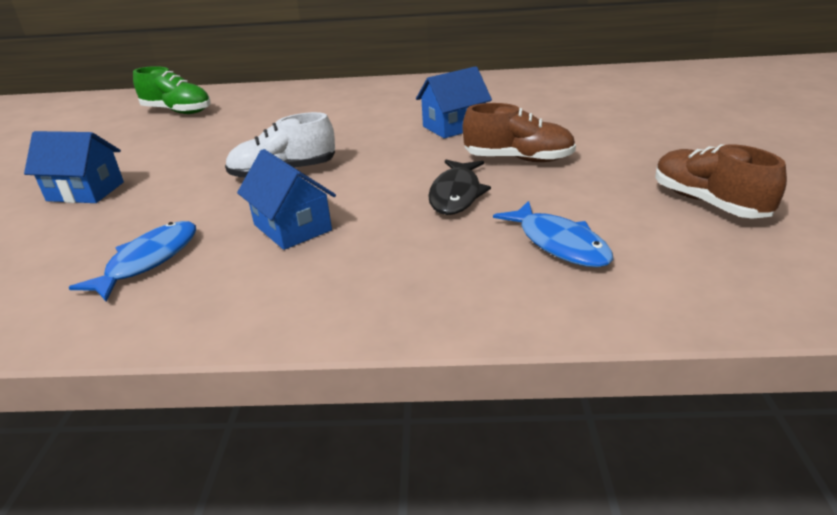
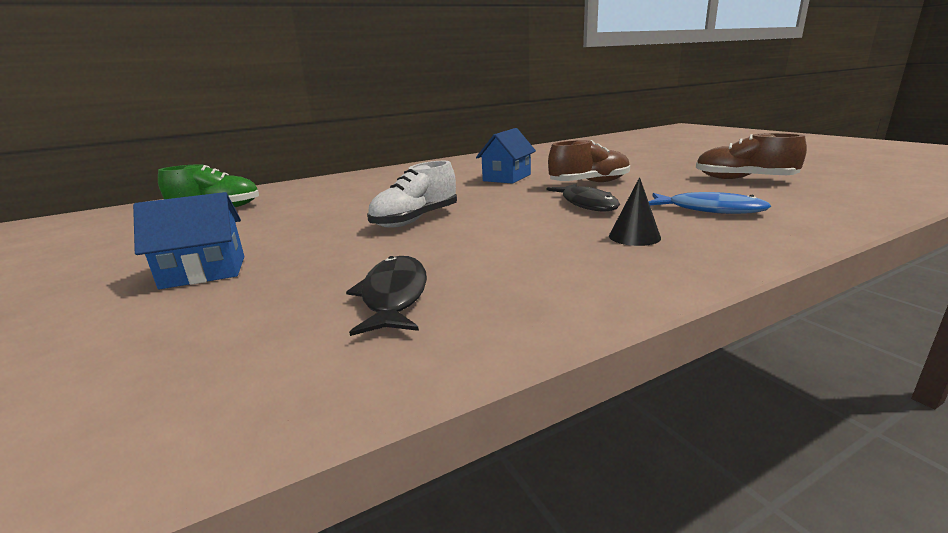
camera: 30 degrees left, 10 degrees down
blue fish [69,221,196,302] -> black fish [346,256,427,336]
blue house [237,149,336,250] -> none
none -> black cone [609,177,661,246]

